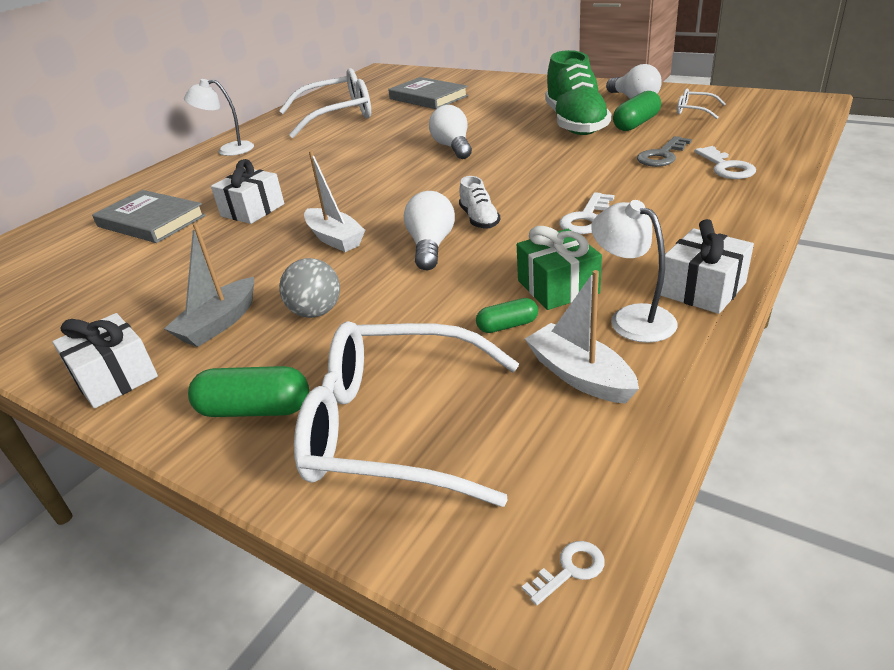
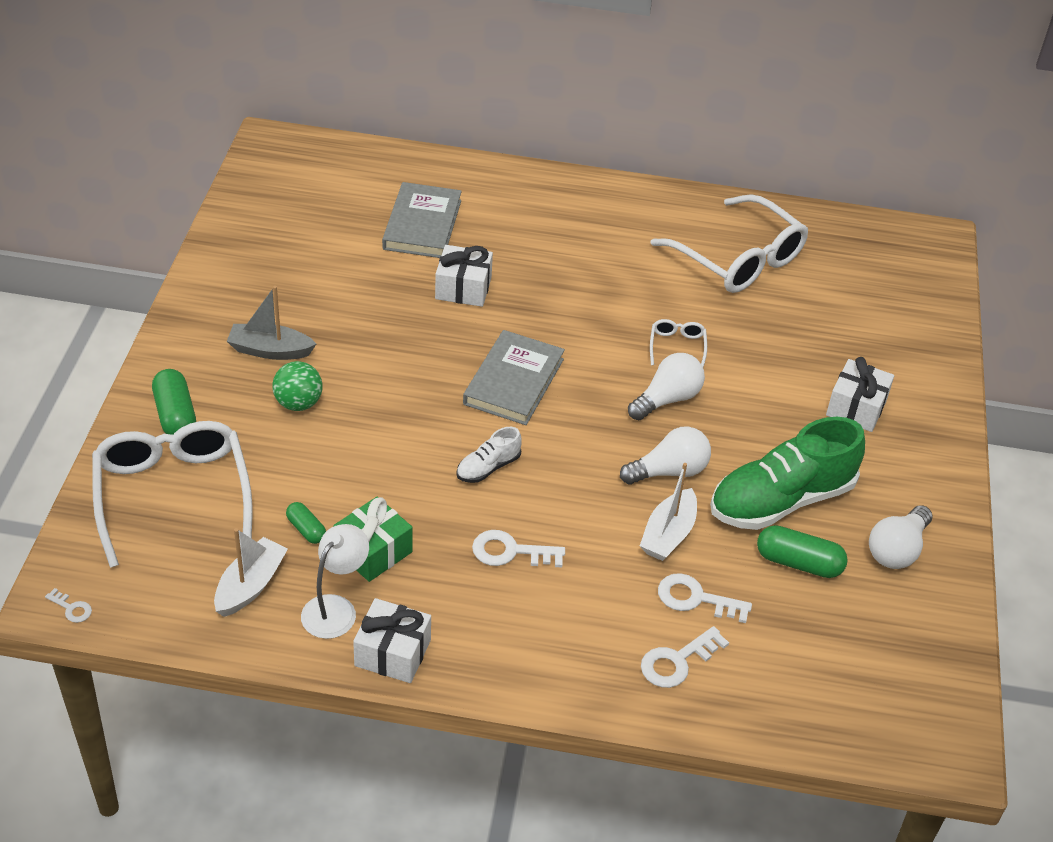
camera: 60 degrees right, 10 degrees up
white gift [52,313,158,408] -> white gift moved to [826,357,894,432]
white lamp [184,79,254,156] -> none
grey ball [279,258,340,318] -> green ball [272,361,323,411]
white boat [304,151,365,252] -> white boat moved to [640,463,697,561]
grey book [388,77,468,109] -> grey book moved to [463,330,565,425]
white light bulb [404,191,455,270] -> white light bulb moved to [620,426,711,485]
grey key [637,136,692,167] -> white key [658,573,752,623]
white glasses [677,88,726,119] -> white glasses moved to [650,319,707,367]

